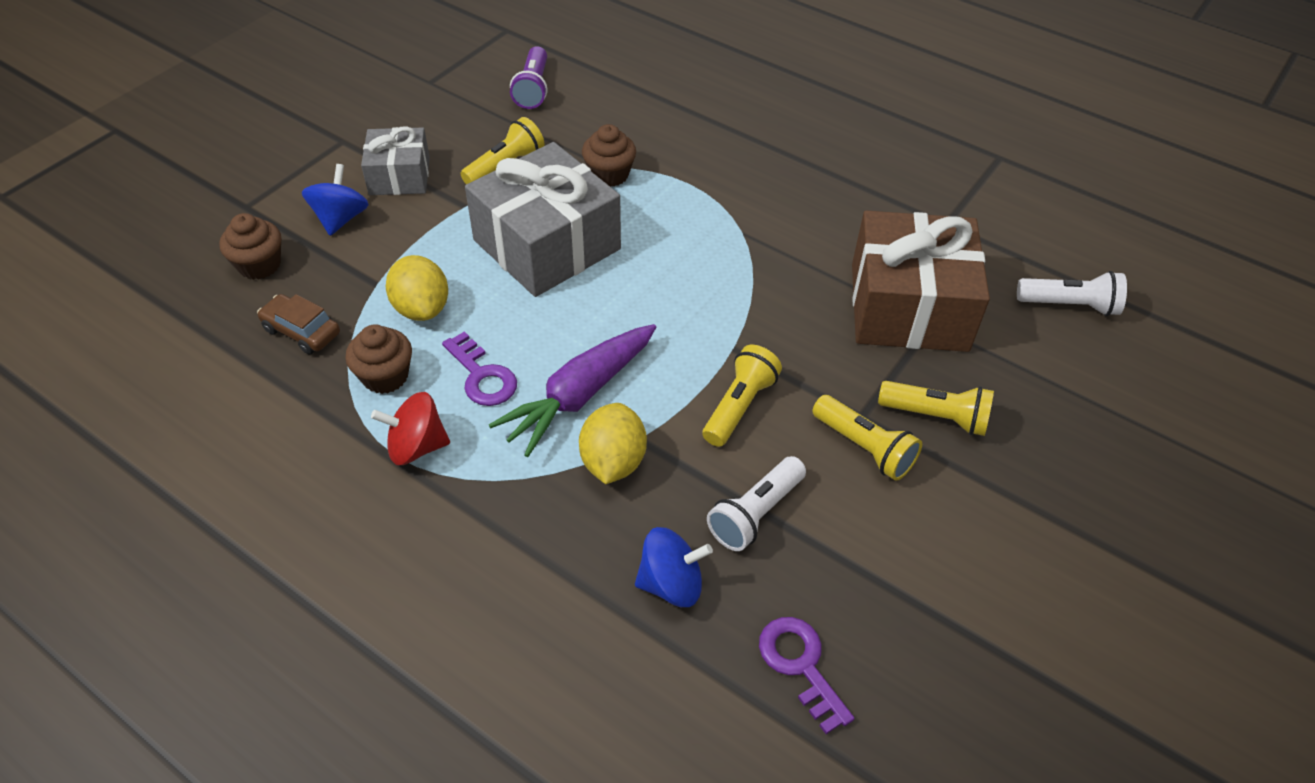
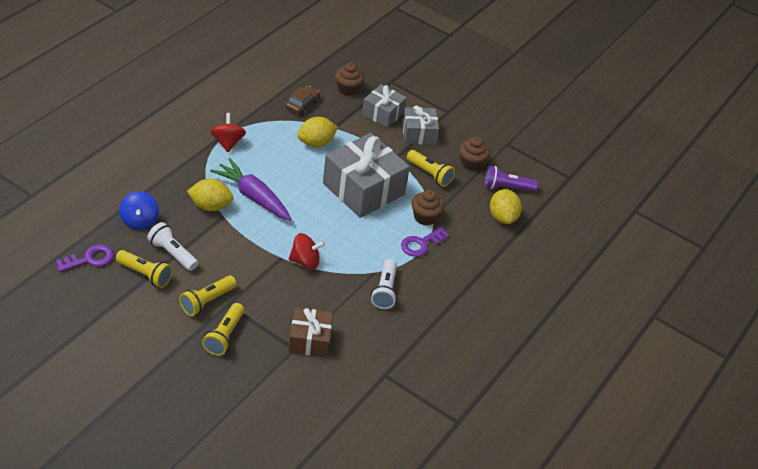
camera: 85 degrees right, 5 degrees down
blue spinning top [302,164,369,236] -> grey gift [362,84,407,128]
brown cupcake [345,324,412,394] -> brown cupcake moved to [459,137,490,171]
purple key [442,331,517,406] -> purple key moved to [401,227,450,257]
yellow flashlight [702,345,782,447] -> yellow flashlight moved to [116,250,173,288]
brown gift [852,211,990,352] -> brown gift [289,307,333,357], size x0.56
white flashlight [1017,271,1127,316] -> white flashlight moved to [371,259,397,309]
none -> red spinning top [289,233,325,269]
none -> yellow lemon [490,189,522,224]

